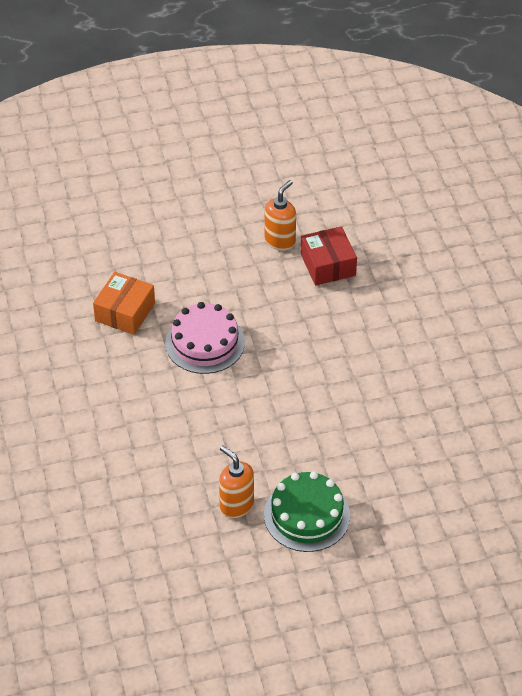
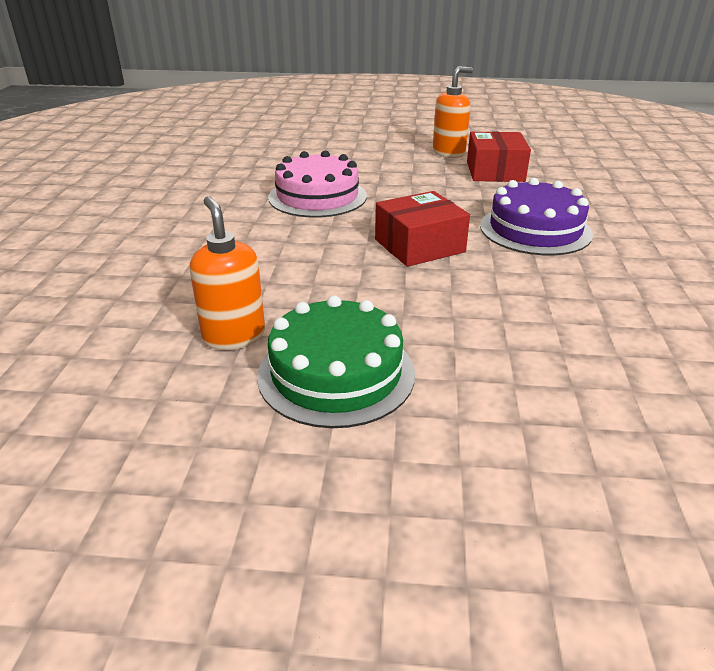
camera: 20 degrees right, 15 degrees down
orange box [93,272,155,335] -> none
none -> red box [375,191,470,267]
none -> purple cake [480,178,593,256]

